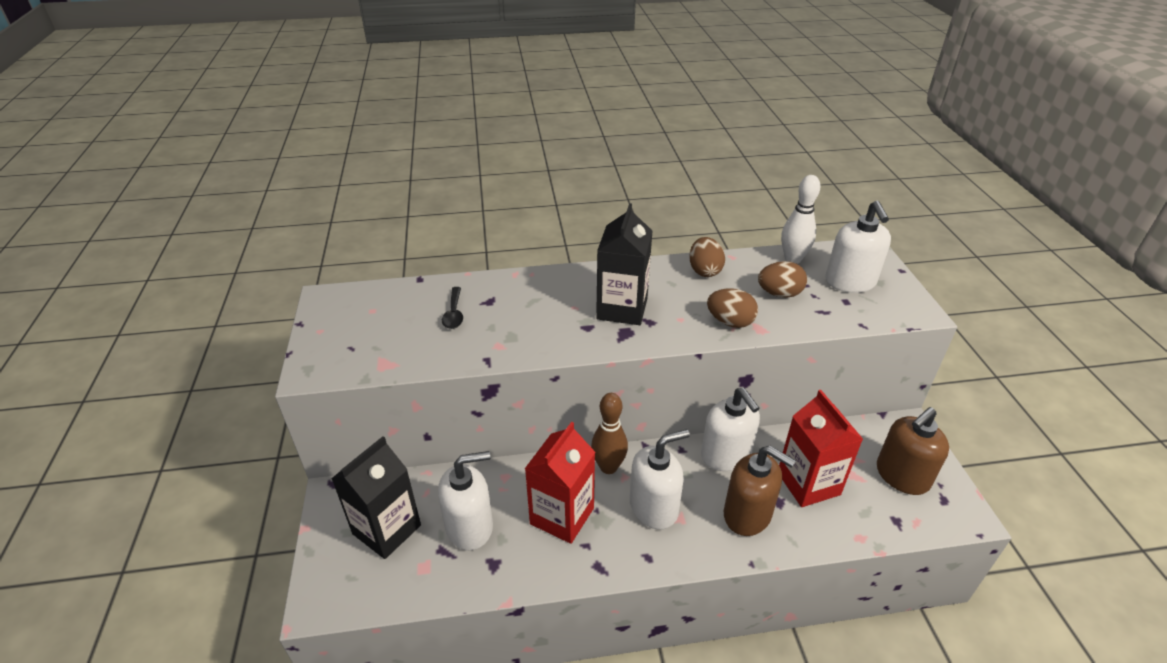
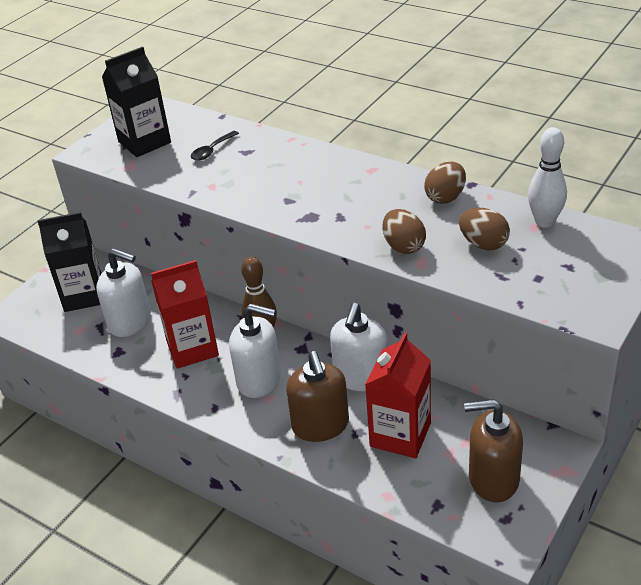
camera: 45 degrees right, 0 degrees up
black carton [596,203,652,325] -> black carton moved to [102,46,171,157]
white soap dispenser [825,201,891,293] -> none

